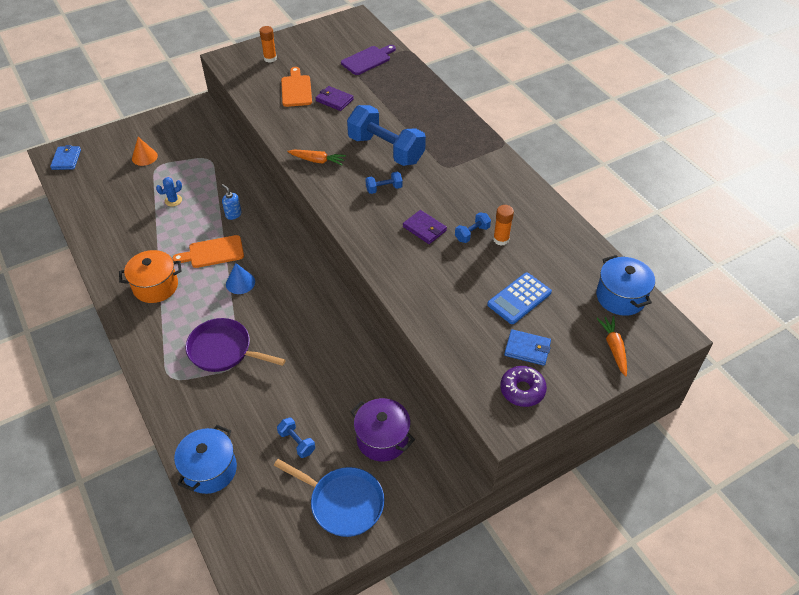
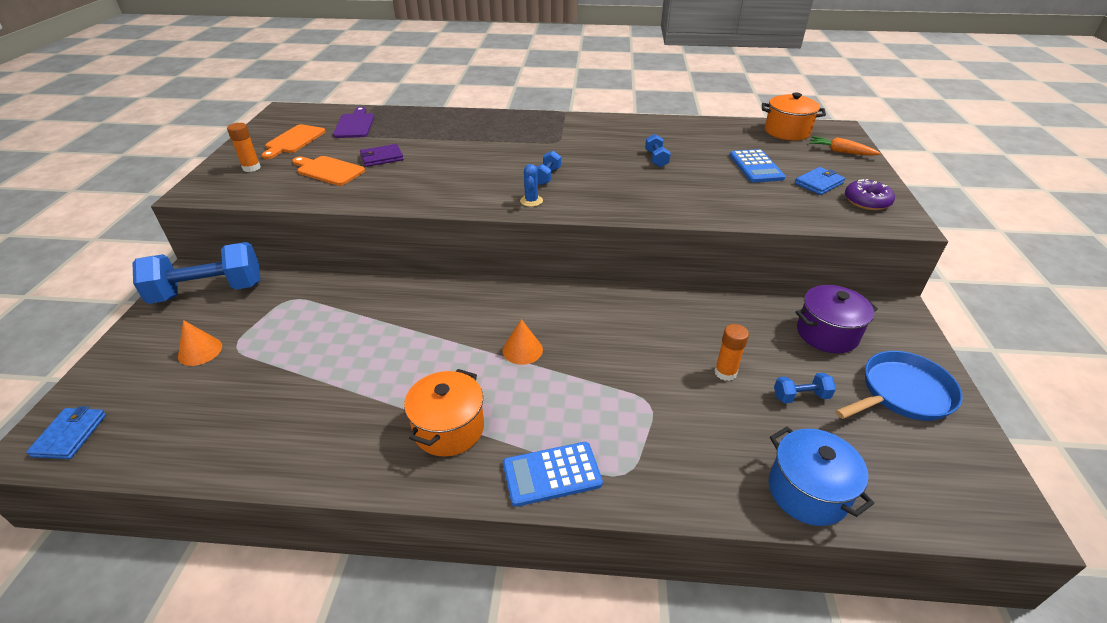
camera: 55 degrees left, 10 degrees down
blue wallet [50,145,81,170] -> blue wallet turned 60 degrees clockwise [26,406,106,459]
blue cactus [156,177,182,207] -> blue cactus moved to [520,164,543,207]
orange cutting board [172,235,244,268] -> orange cutting board moved to [262,124,326,159]
purple pan [185,318,285,372] -> none
blue soap dispenser [222,184,242,220] -> none
blue cone [226,263,255,294] -> orange cone [503,319,543,365]
orange carrot [287,150,346,165] -> none
blue dumbbell [347,105,426,166] -> blue dumbbell moved to [133,242,261,304]
purple wallet [403,210,447,244] -> none
orange glue stick [493,205,514,246] -> orange glue stick moved to [714,324,749,381]
blue pot [596,255,655,316] -> orange pot [762,93,826,140]
none -> blue calculator [503,442,603,507]

